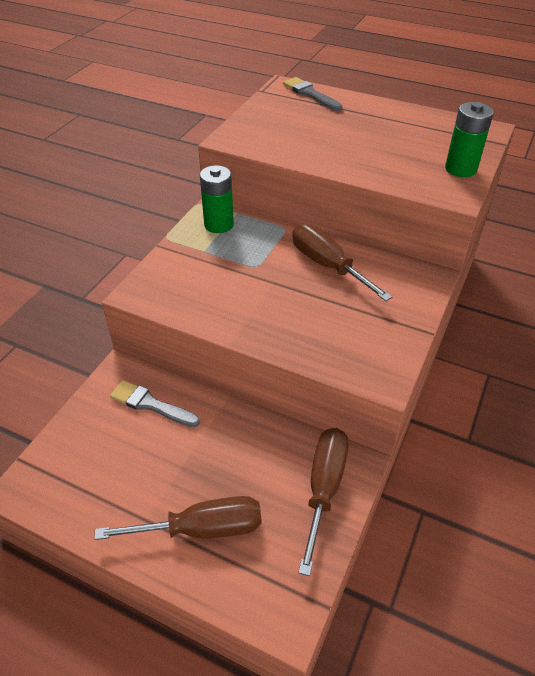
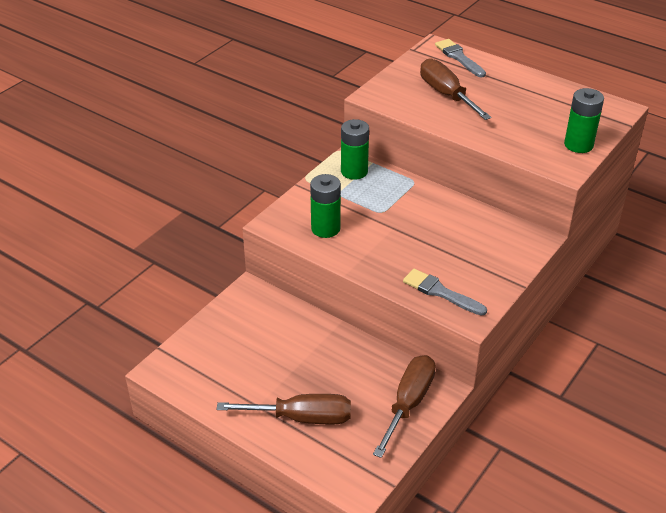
camera: 10 degrees right, 5 degrees down
grey brush [110,380,200,427] -> grey brush moved to [403,269,487,316]
brown screwdriver [292,224,393,301] -> brown screwdriver moved to [420,58,492,120]
none -> green battery [310,174,341,238]

